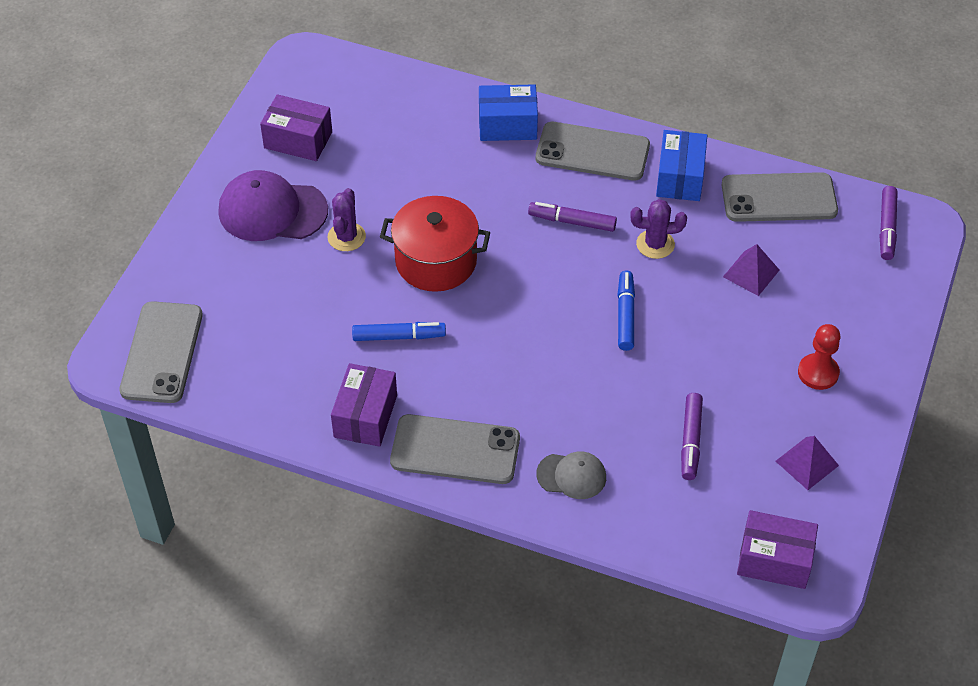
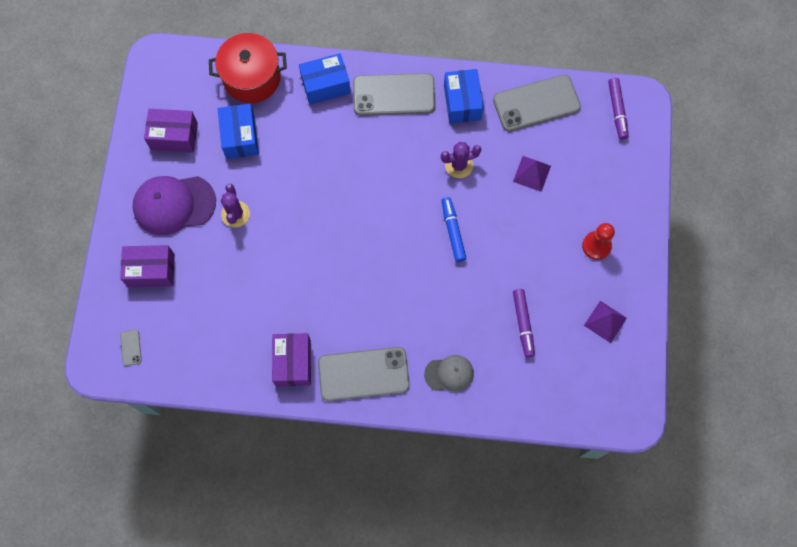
camera: 15 degrees left, 20 degrees up
grey phone [119,301,203,403] -> grey phone [120,330,142,366], size x0.40
blue marker [352,322,446,341] -> none
red pot [380,196,490,292] -> red pot moved to [209,33,287,103]
purple marker [528,202,617,232] -> none
purple box [737,510,818,589] -> purple box moved to [120,245,175,287]
none -> blue box [217,104,259,159]

